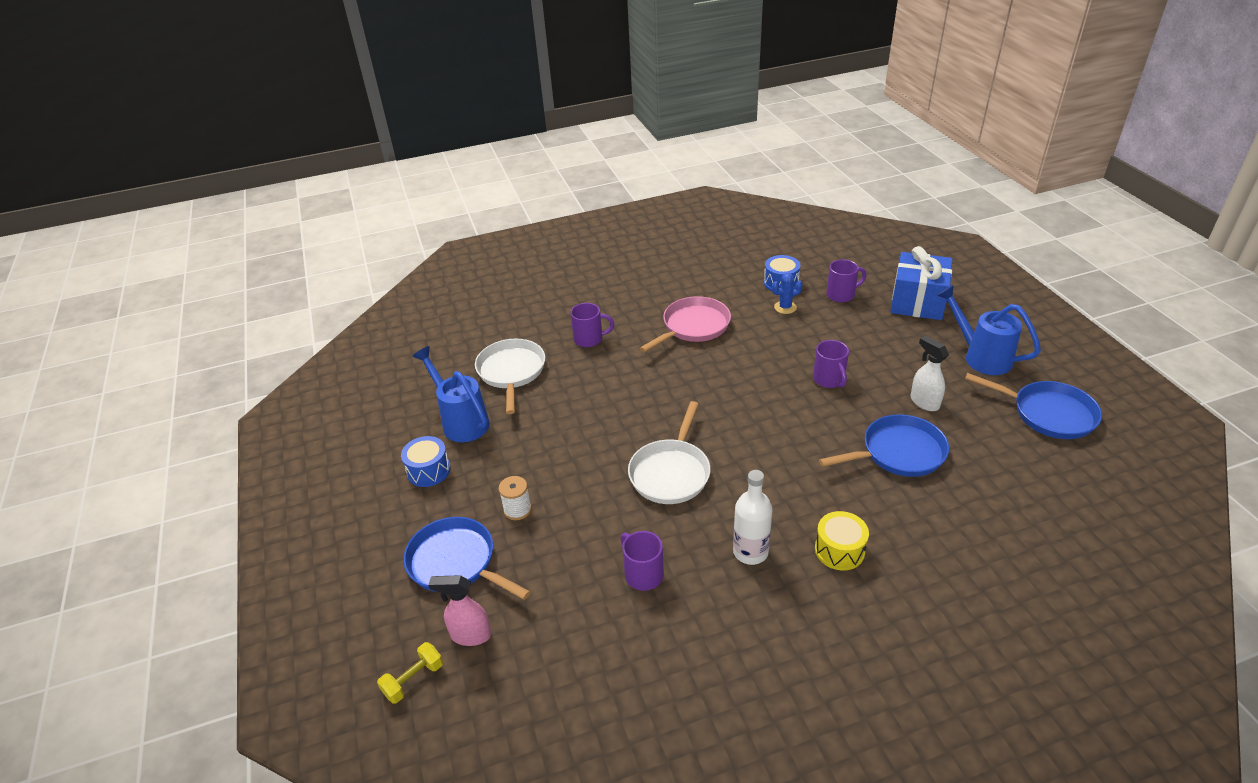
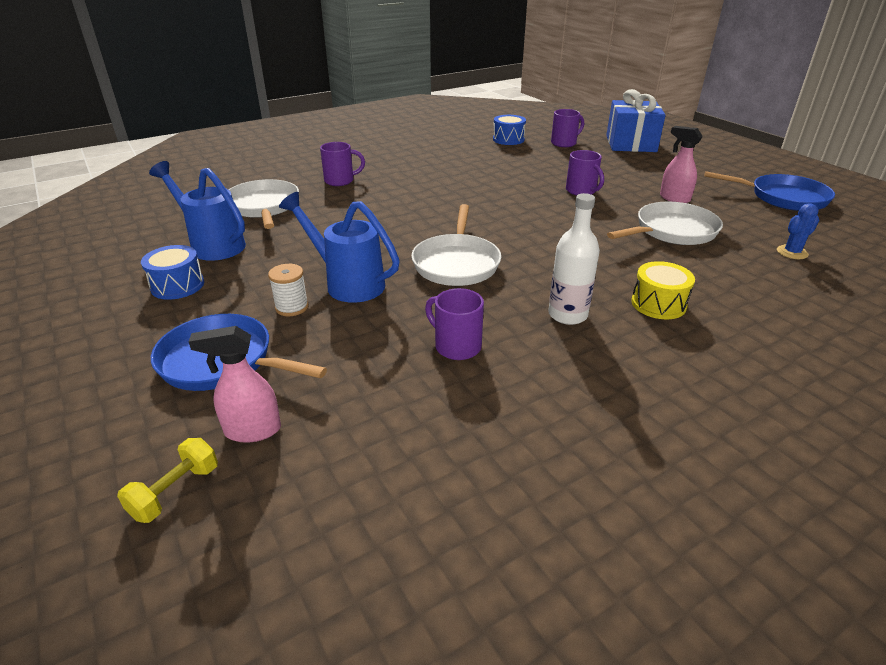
camera: 15 degrees left, 5 degrees down
pink pan [640,296,731,352] -> none
blue cactus [772,273,803,314] -> blue cactus moved to [777,203,819,259]
blue pan [819,414,949,477] -> white pan [607,202,723,245]
white spray bottle [911,336,949,411] -> pink spray bottle [660,126,703,203]
blue watering can [937,285,1041,375] -> blue watering can moved to [279,192,400,303]

